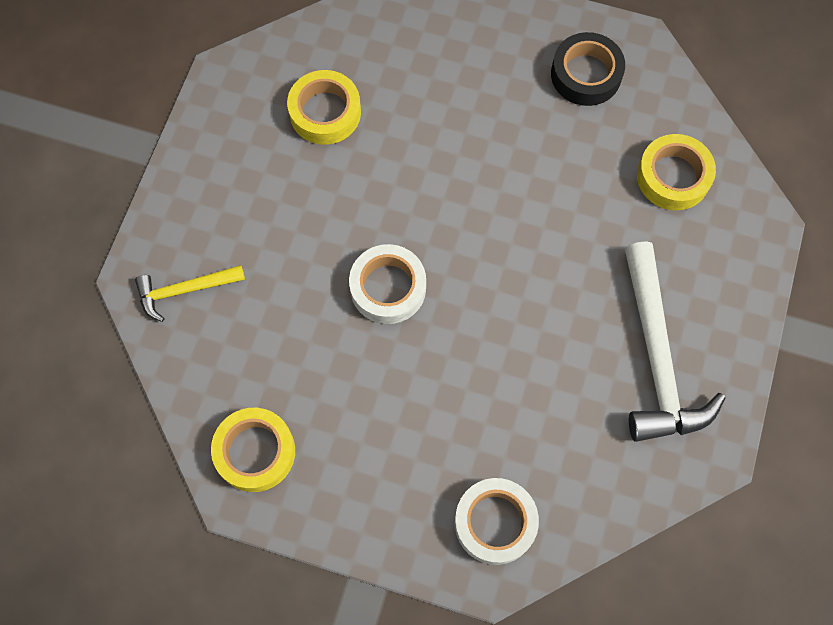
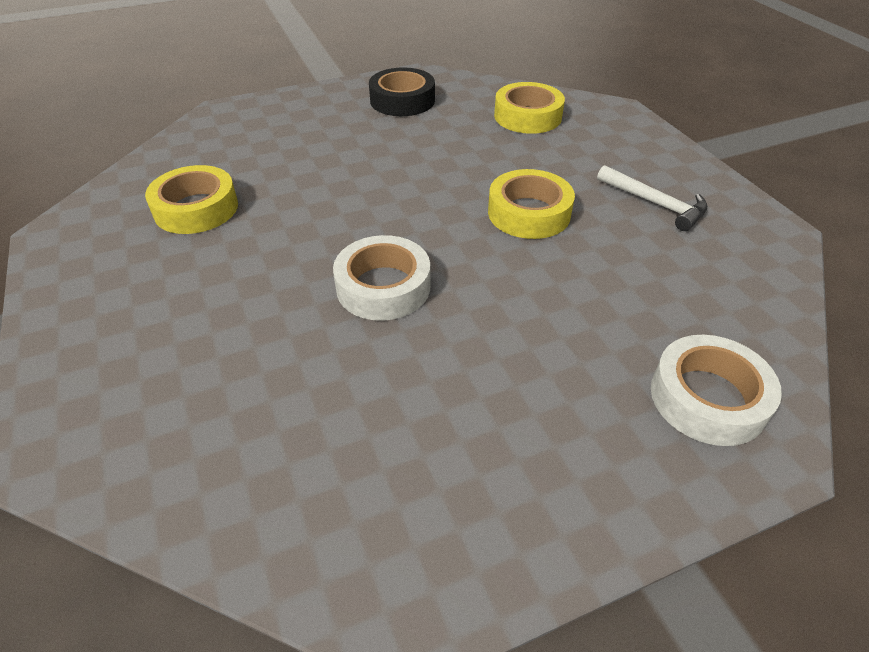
camera: 40 degrees left, 25 degrees down
yellow hammer [135,265,245,322] -> none
yellow tape [211,408,295,492] -> yellow tape moved to [488,169,575,239]
white hammer [625,241,725,442] -> white hammer [597,165,707,231], size x0.54

